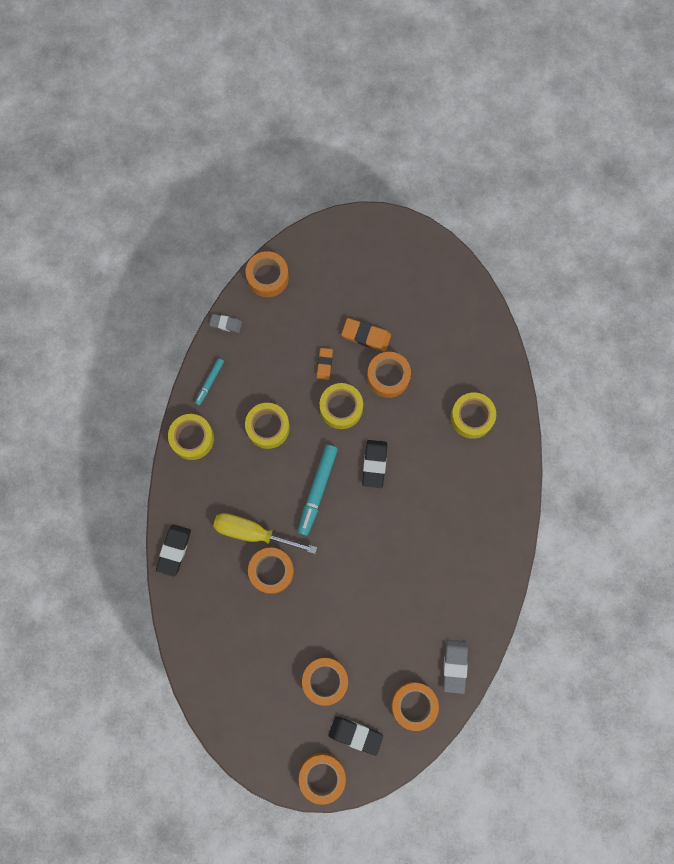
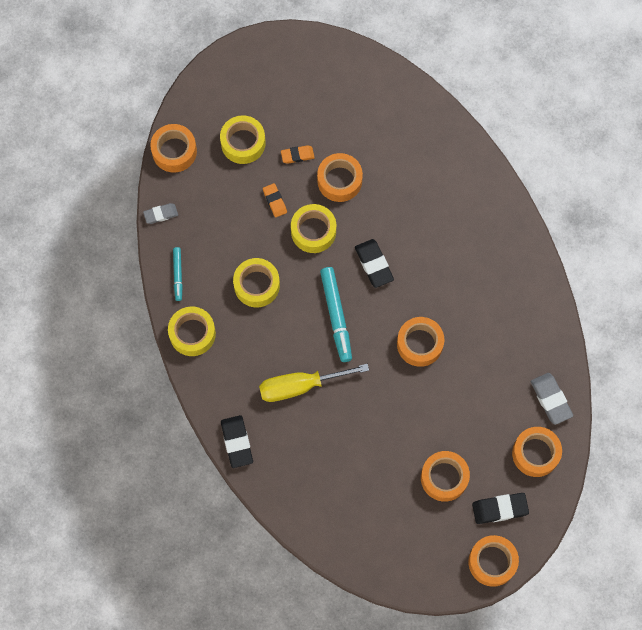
camera: 30 degrees left, 5 degrees down
orange tape [248,548,294,594] -> orange tape moved to [397,317,444,367]
orange eraser [341,318,391,352] -> orange eraser [281,145,315,164], size x0.65
yellow tape [451,392,496,439] -> yellow tape moved to [220,115,266,164]

